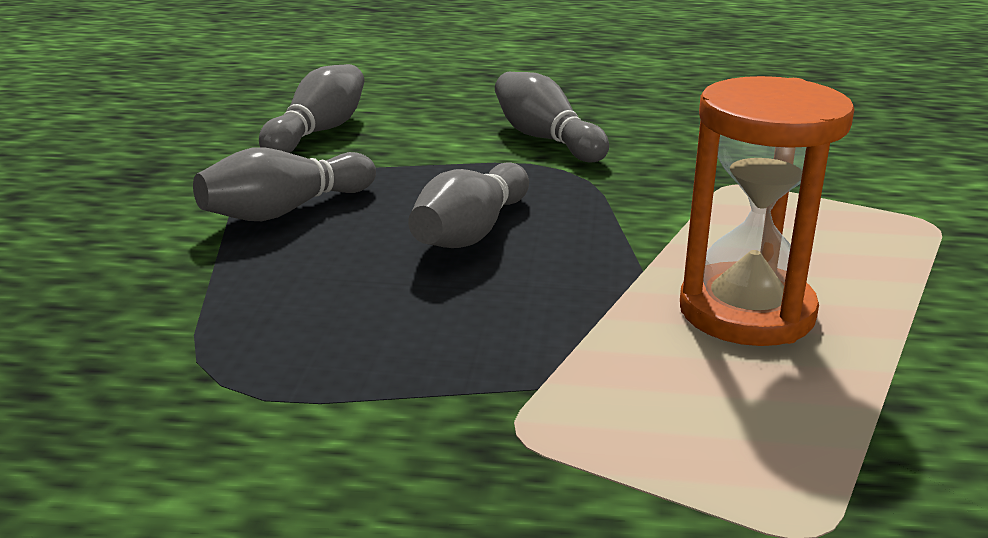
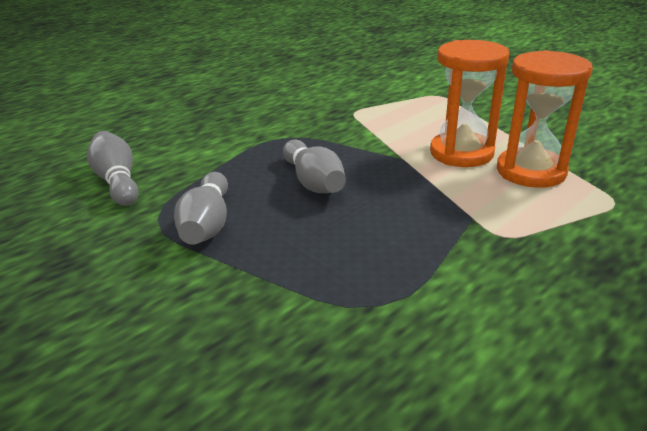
camera: 50 degrees left, 5 degrees up
grey bowling pin [495,72,609,162] -> none
none -> orange hourglass [497,50,593,188]

